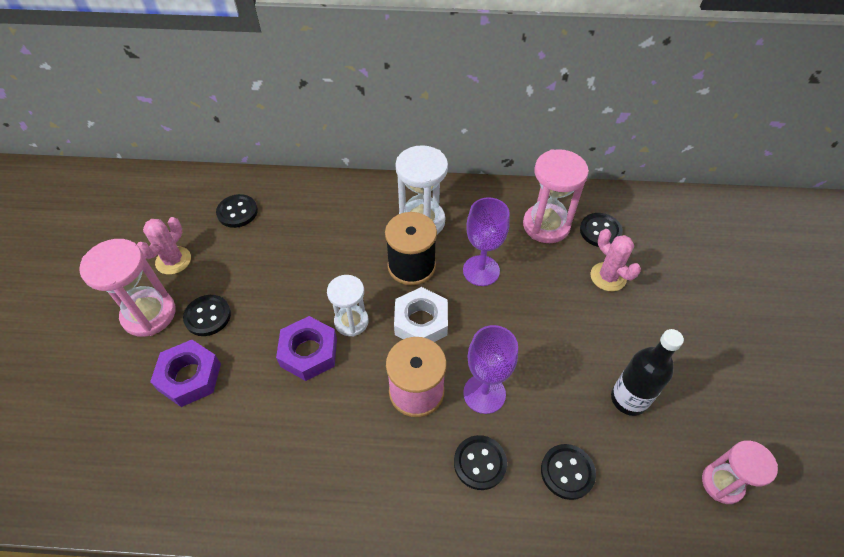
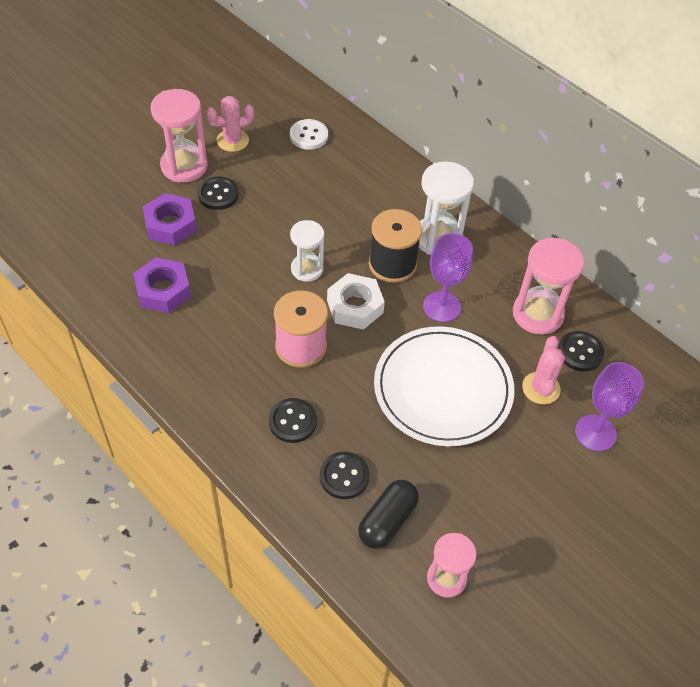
camera: 40 degrees right, 0 degrees up
black button [216,194,258,228] -> white button [290,119,328,150]
purple nut [276,316,337,381] -> purple nut moved to [133,257,191,313]
purple goblet [463,325,518,414] -> purple goblet moved to [575,362,644,451]
black bottle [611,329,684,416] -> none
none -> black capsule [358,480,419,549]
none -> white plate [374,326,515,446]

